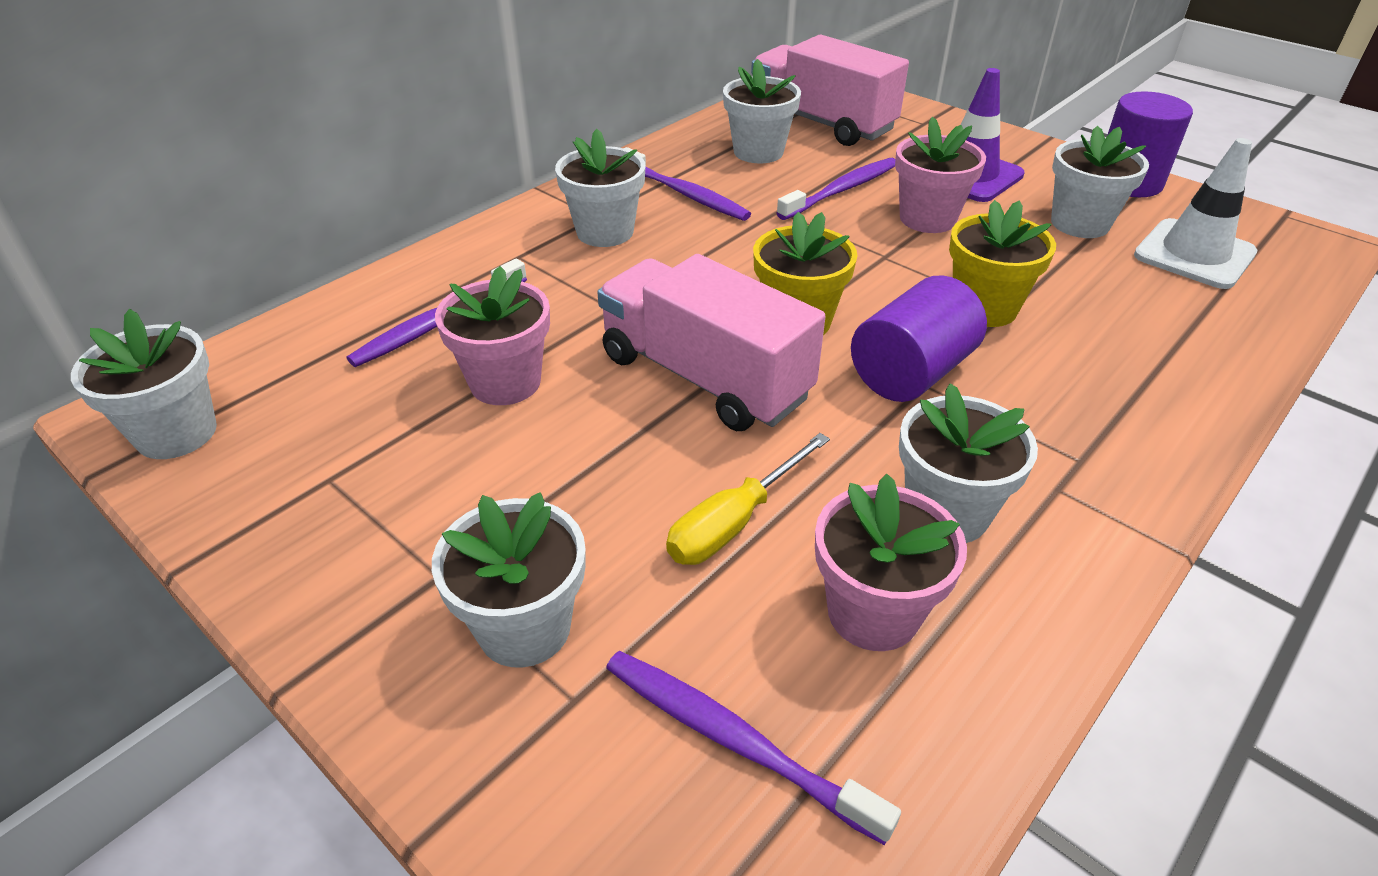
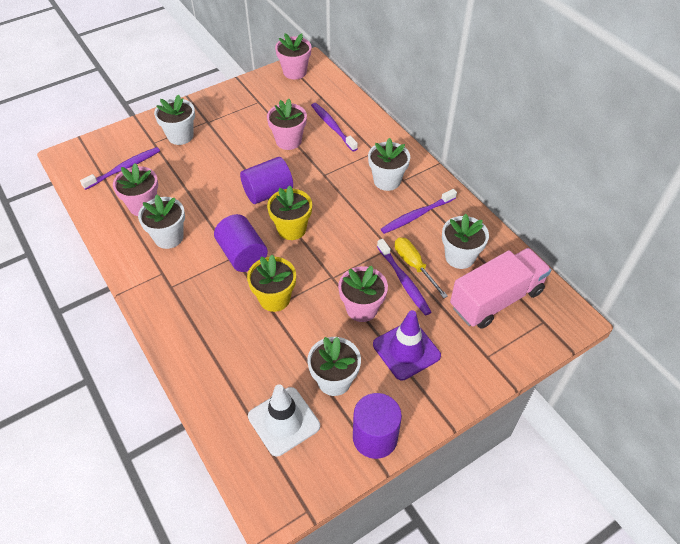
camera: 105 degrees right, 10 degrees up
white flower pot [71,309,217,459] -> pink flower pot [275,33,311,80]
pink truck [597,254,826,431] -> purple cylinder [240,157,293,204]
yellow screwdriver [666,433,830,565] -> yellow screwdriver moved to [395,237,448,298]

